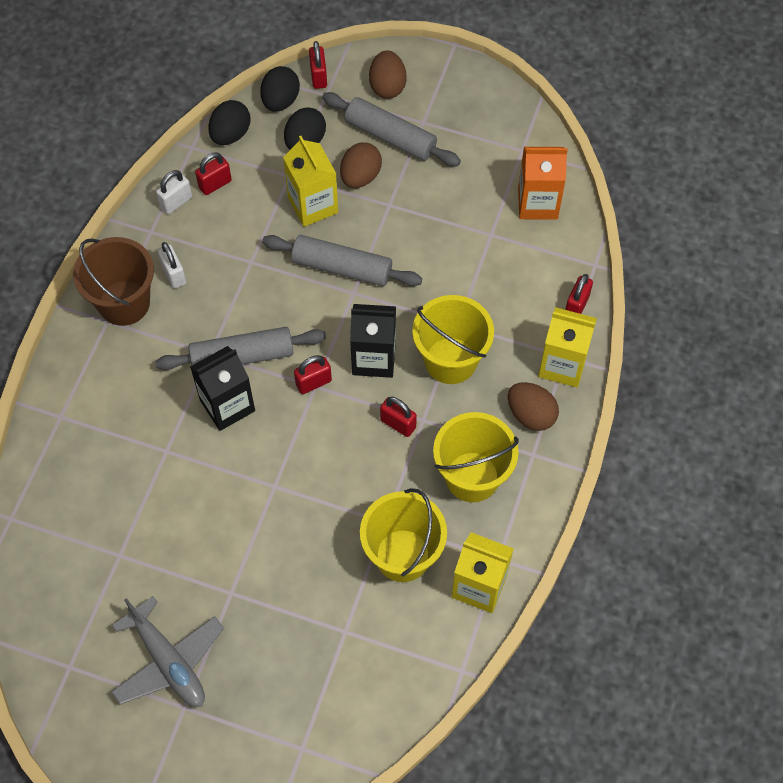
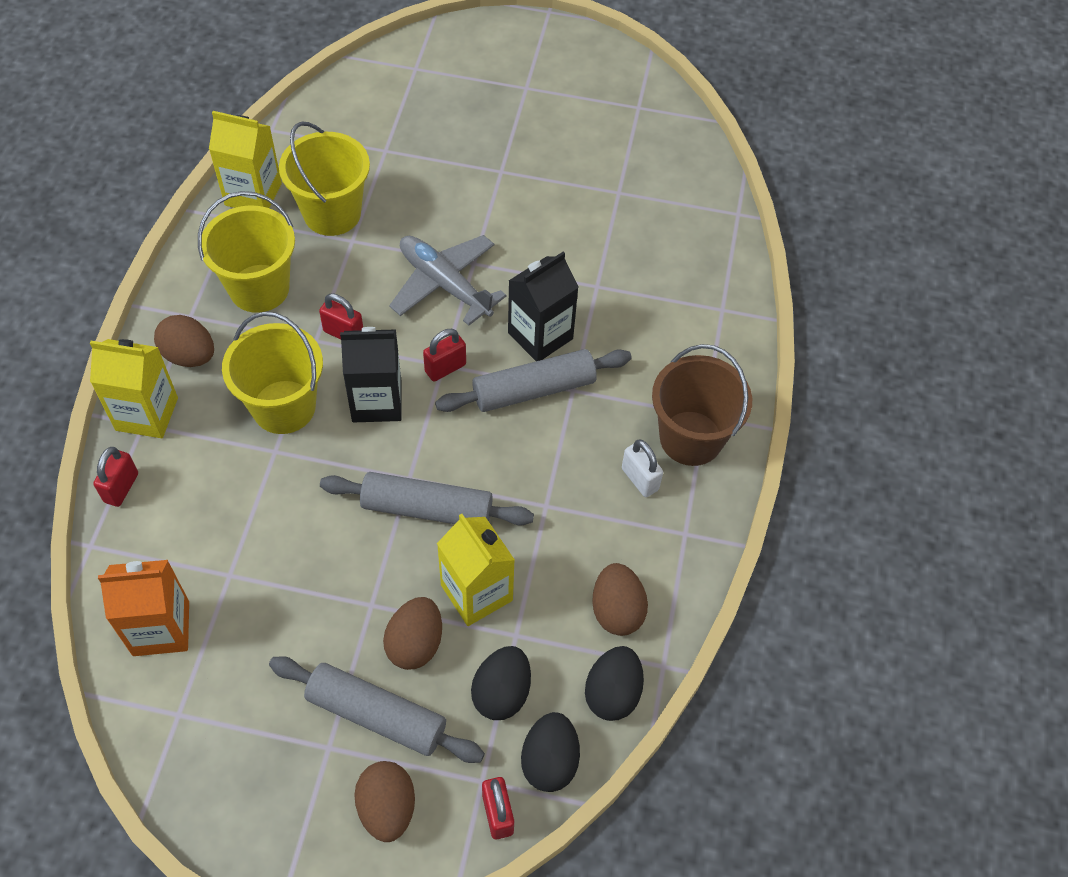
camera: 170 degrees right, 5 degrees down
grey plane [111,596,224,707] -> grey plane moved to [389,235,507,326]
white padlock [156,170,192,214] -> none
red padlock [195,152,232,195] -> brown egg [592,563,648,636]

